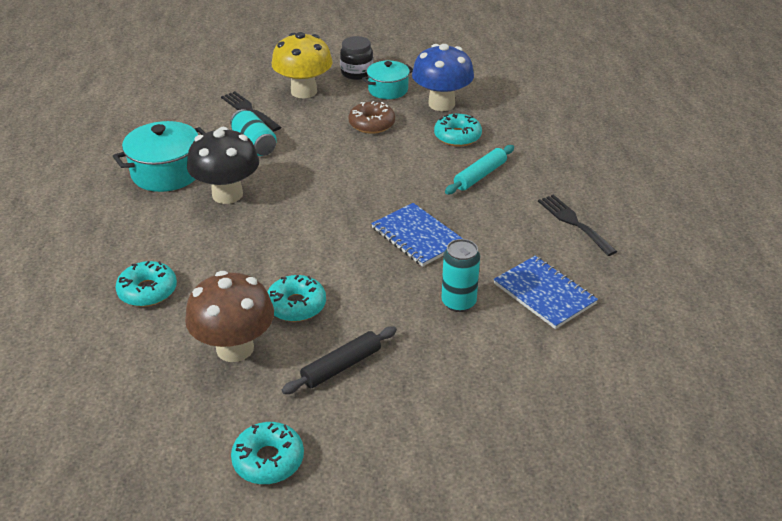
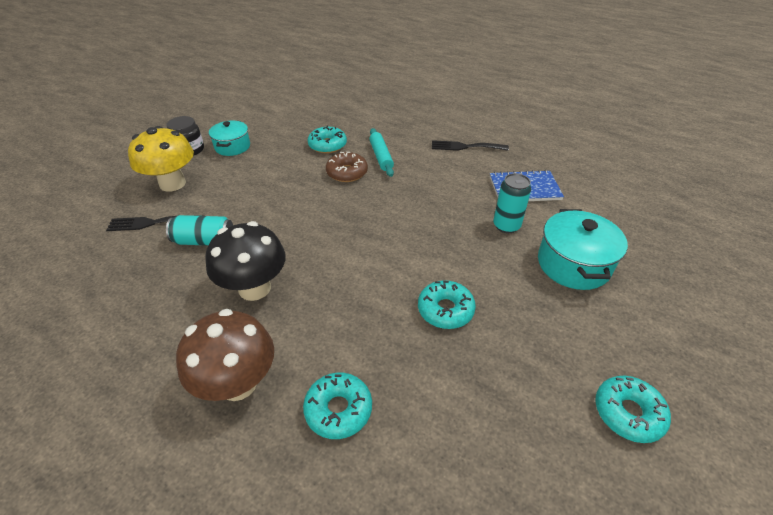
camera: 55 degrees left, 5 degrees up
turquoise pot [113,121,205,192] -> turquoise pot moved to [538,209,628,290]
brown mushroom [185,271,274,362] -> brown mushroom moved to [176,309,274,401]
black rolling pin [282,326,397,394] -> none
brown donut [349,101,395,134] -> brown donut moved to [326,152,368,182]
blue notebook [371,203,463,267] -> none
blue mushroom [412,44,474,111] -> none

